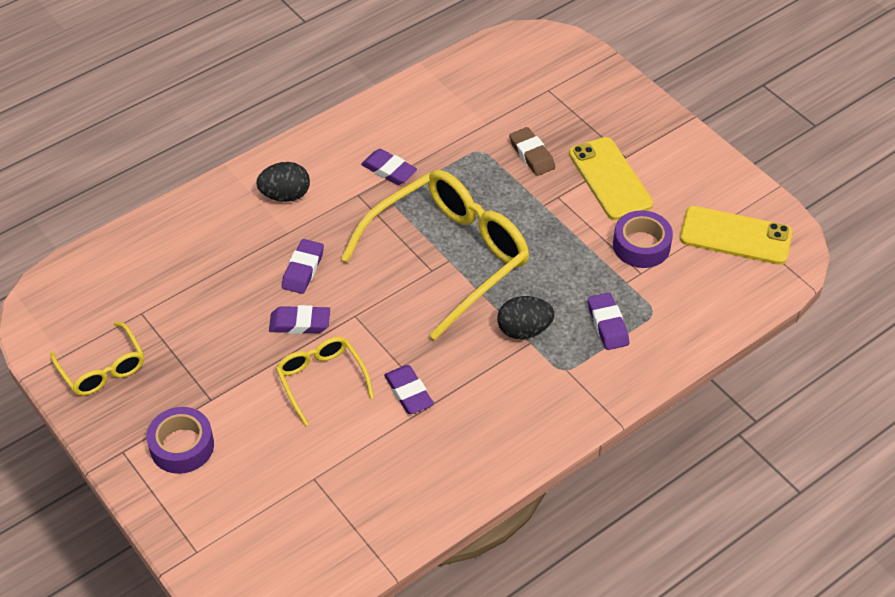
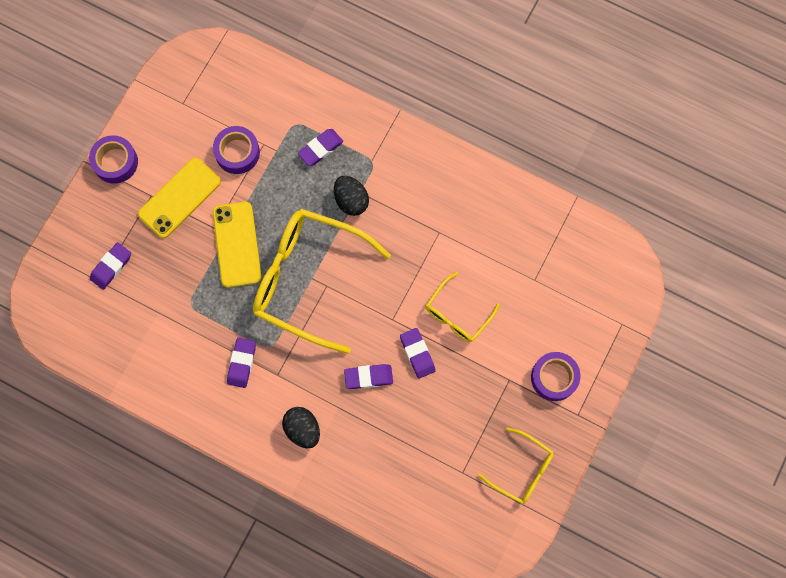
camera: 115 degrees left, 25 degrees up
yellow glasses [51,322,144,396] -> yellow glasses turned 90 degrees clockwise [478,428,554,504]
purple eraser [384,365,434,414] -> purple eraser moved to [90,242,131,290]
brown eraser [509,127,555,176] -> none
yellow phone [680,206,792,265] -> yellow phone moved to [212,202,262,288]
none -> purple tape [89,135,138,184]

